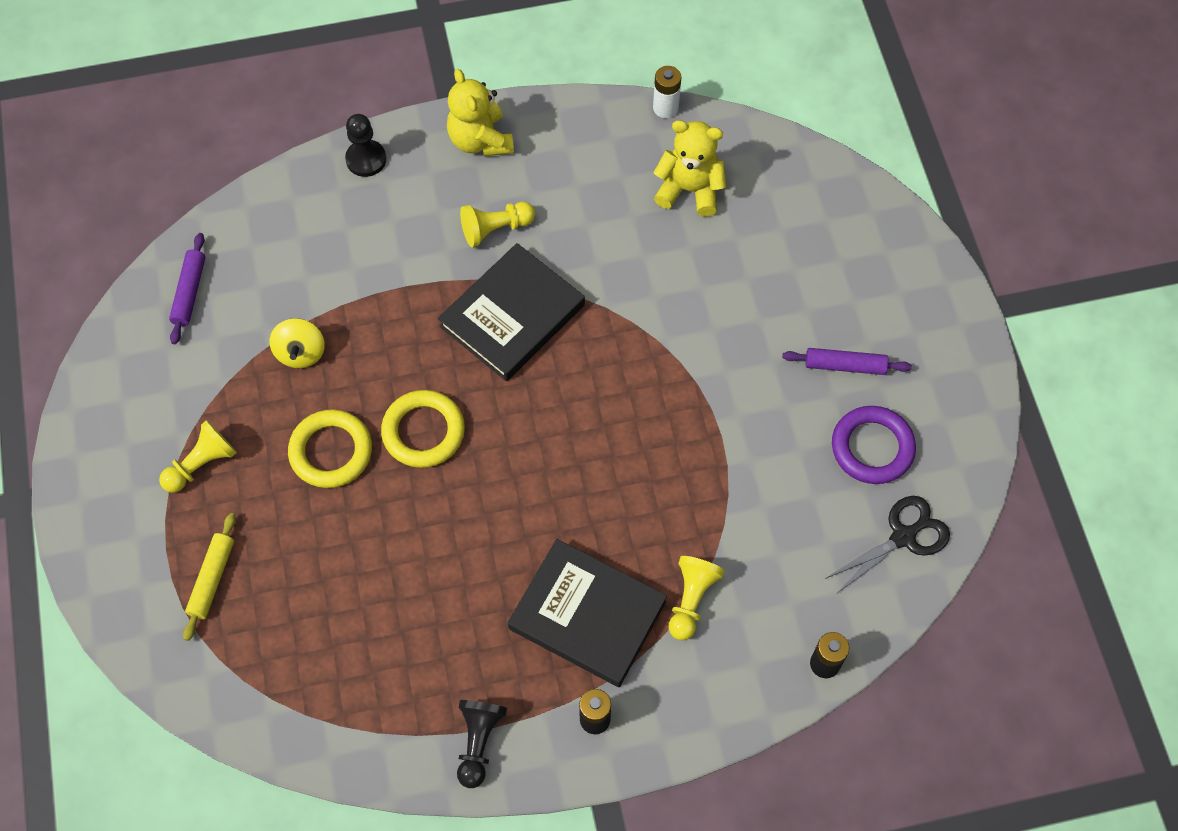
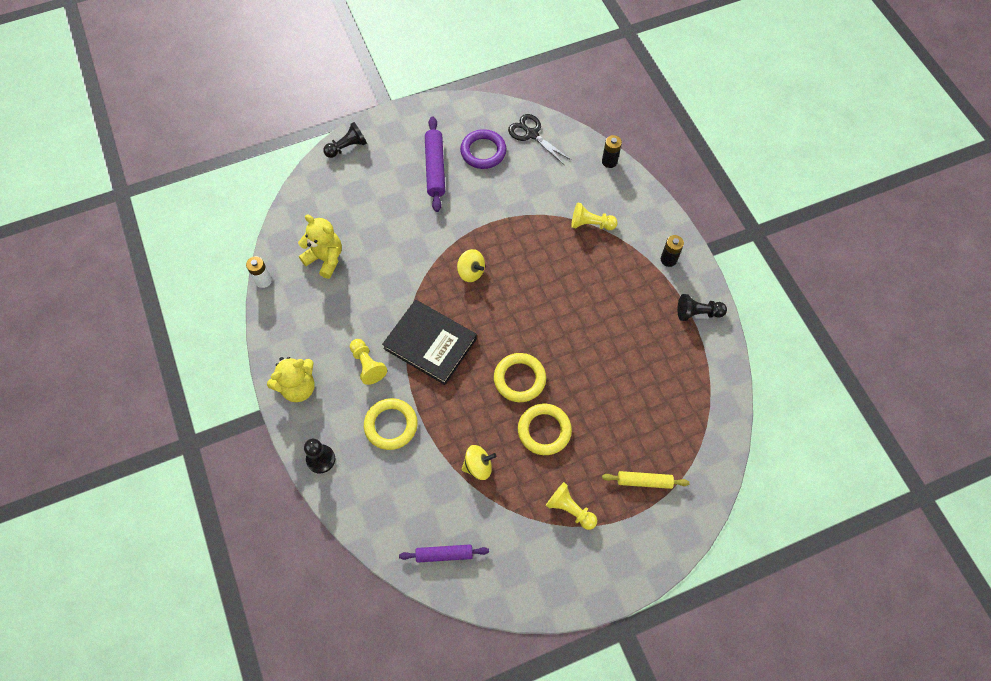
camera: 100 degrees left, 0 degrees up
black book [508,539,667,687] -> none
yellow teddy bear [653,120,726,217] -> yellow teddy bear turned 120 degrees clockwise [298,215,342,279]
purple rolling pin [782,348,912,375] -> purple rolling pin [425,116,445,212], size x1.55
none -> black pawn [323,122,367,158]
none -> yellow ring [364,398,418,450]
none -> yellow spinning top [457,249,485,282]

